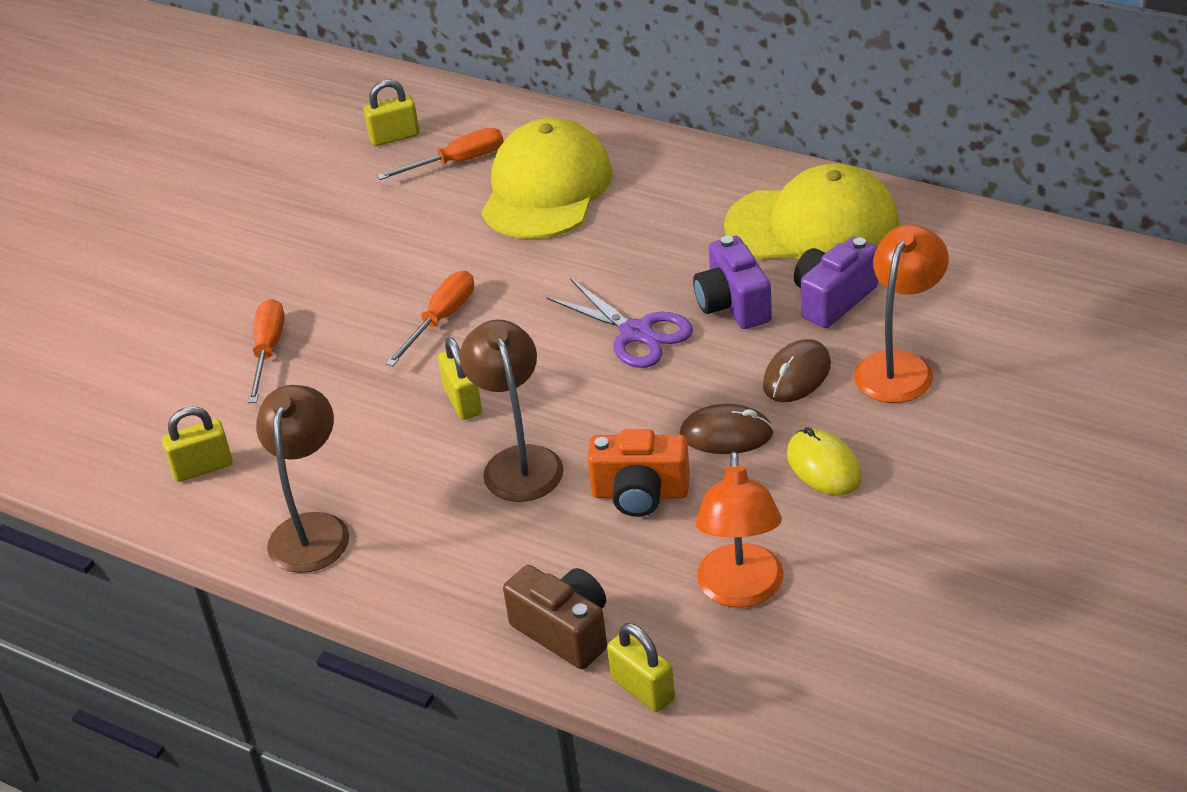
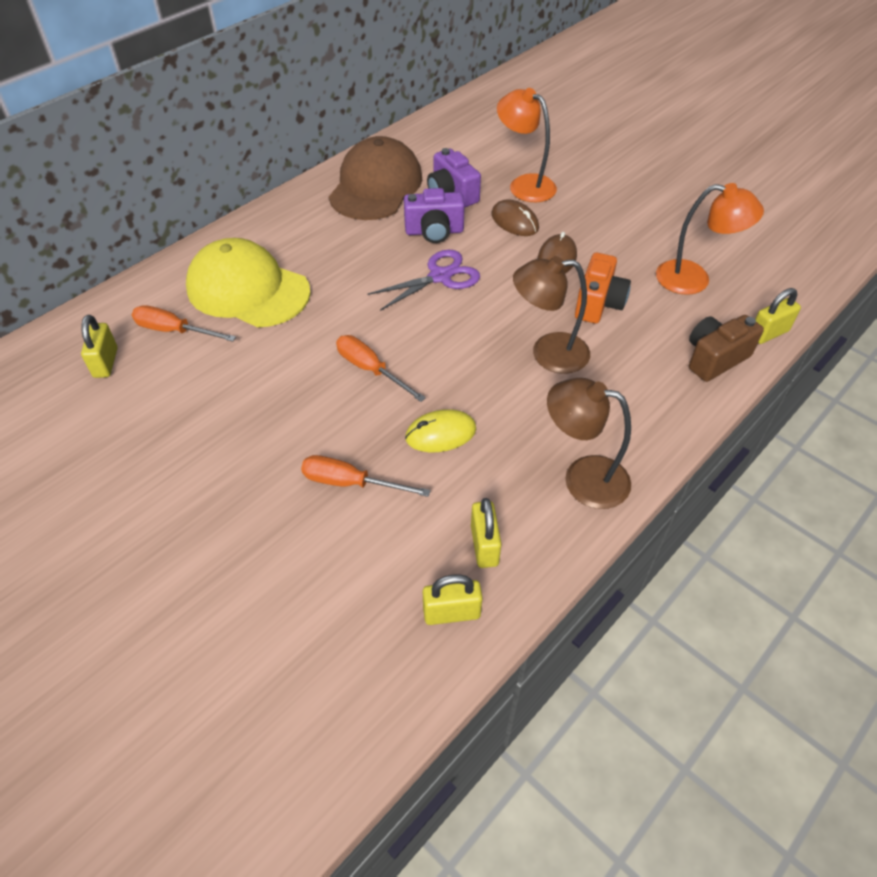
camera: 80 degrees left, 10 degrees up
orange screwdriver [377,128,503,180] -> orange screwdriver turned 60 degrees counterclockwise [132,305,236,342]
yellow padlock [438,337,482,420] -> yellow padlock moved to [423,574,483,625]
yellow cap [724,164,899,259] -> brown cap [329,136,422,220]
yellow mouse [787,427,862,496] -> yellow mouse moved to [405,409,476,452]

